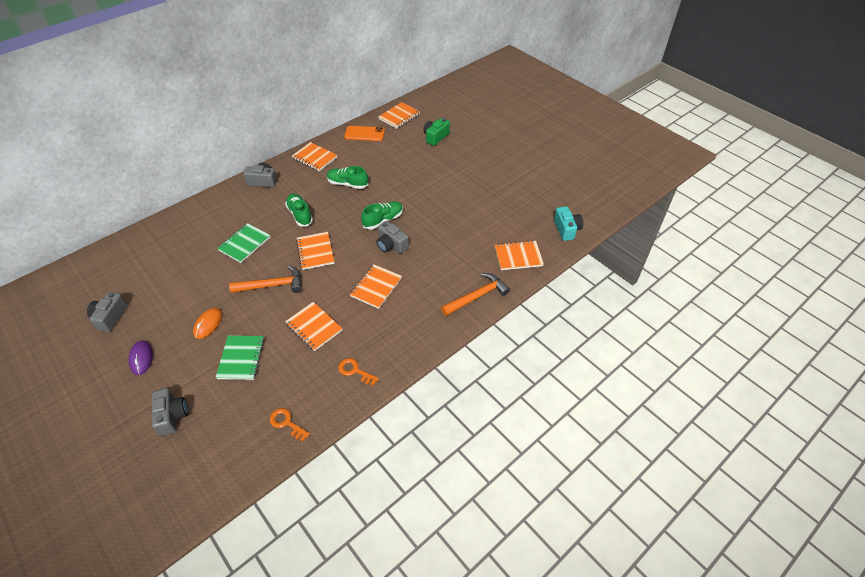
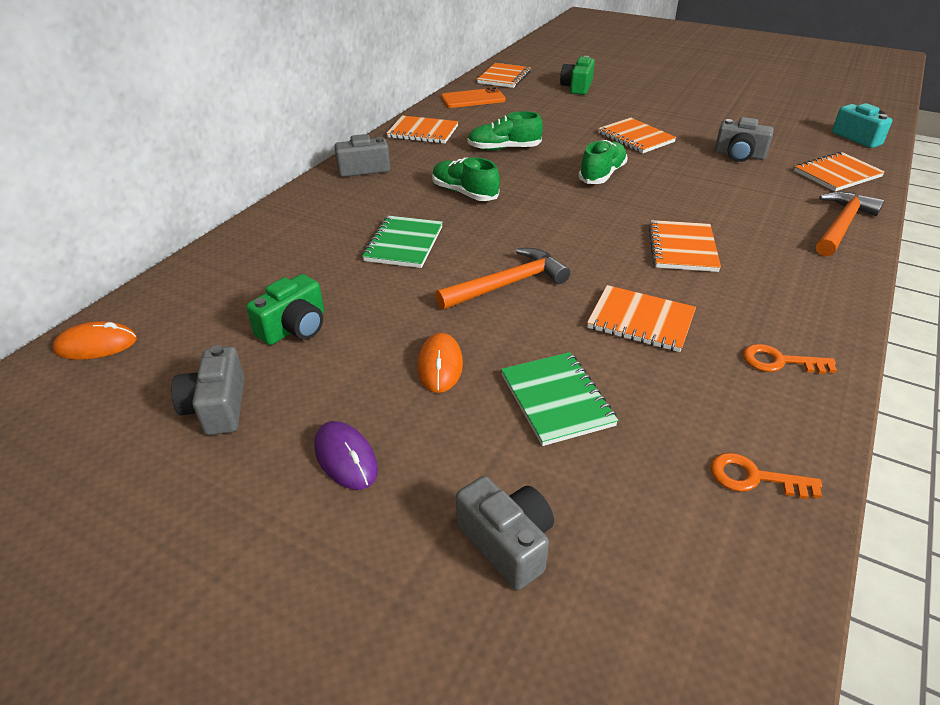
camera: 20 degrees left, 10 degrees down
orange notebook [296,232,334,270] -> orange notebook moved to [598,118,676,153]
grey camera [377,221,409,254] -> grey camera moved to [715,117,774,162]
none -> orange mouse [53,321,137,360]
none -> green camera [246,274,324,345]

